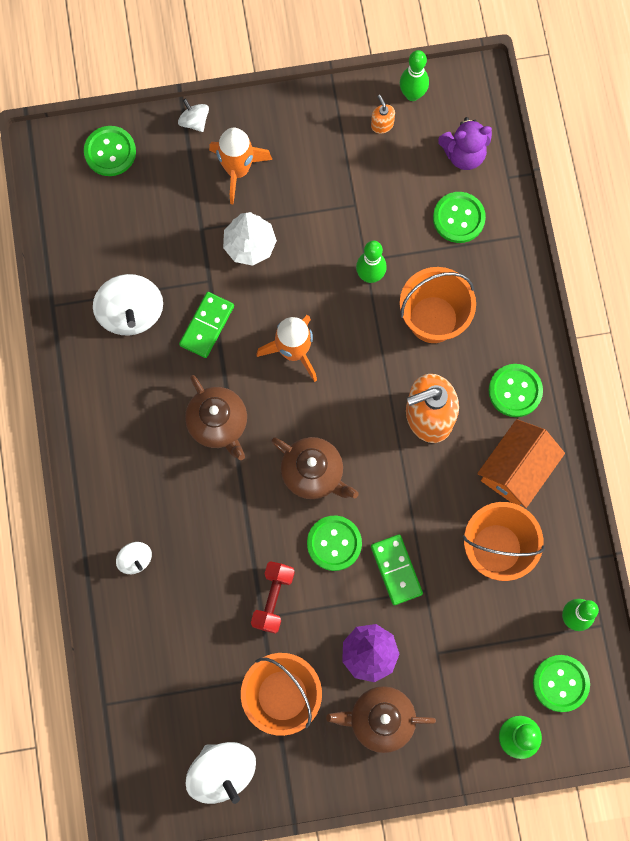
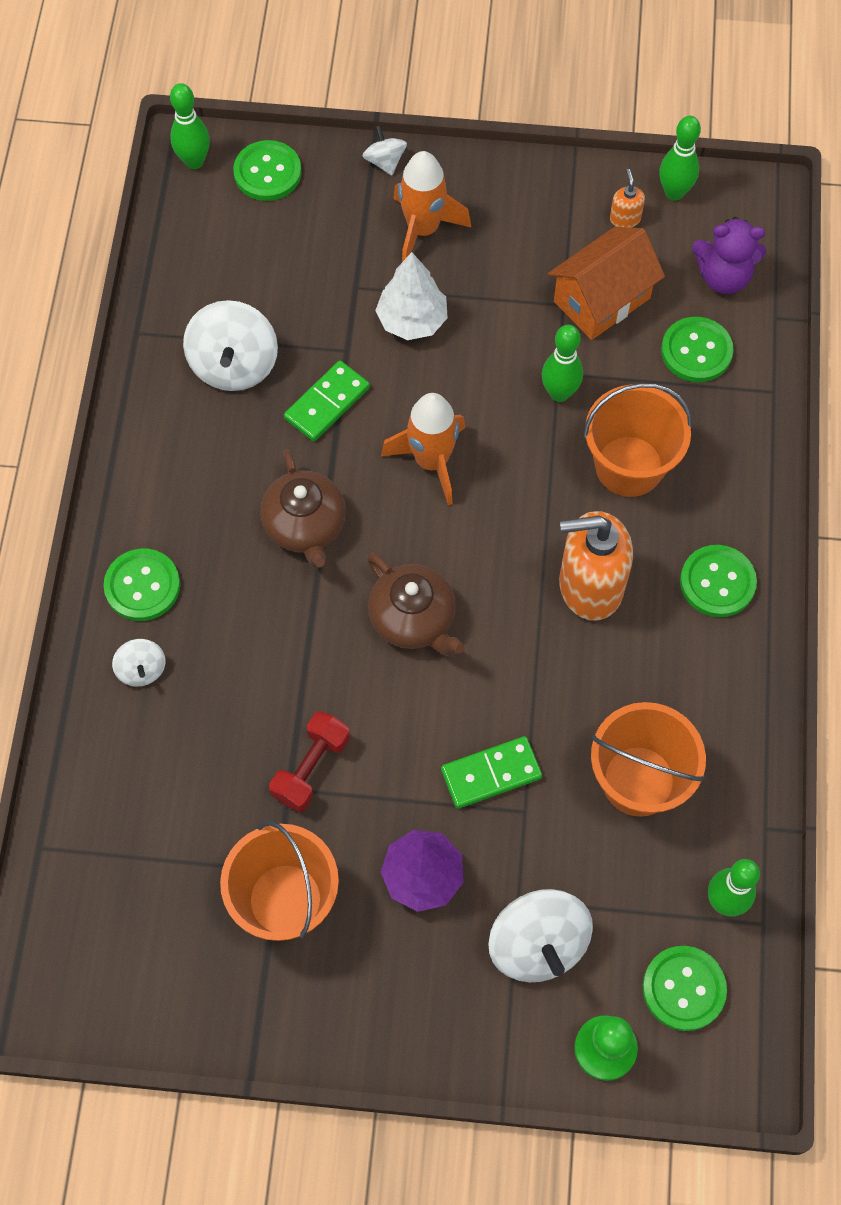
camera: 15 degrees right, 10 degrees down
white spinning top [186,742,256,804] -> white spinning top moved to [488,889,593,982]
green button [307,516,362,571] -> green button moved to [103,549,180,621]
brown teapot [326,686,436,753] -> none
green domino [371,534,423,605] -> green domino turned 75 degrees clockwise [441,736,542,809]
orange house [477,419,565,508] -> orange house moved to [548,227,665,340]
none -> green bowling pin [170,83,210,169]

